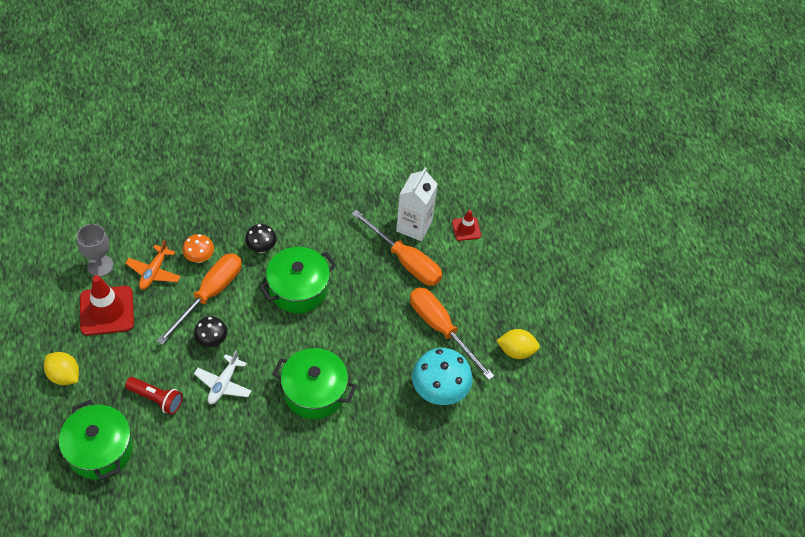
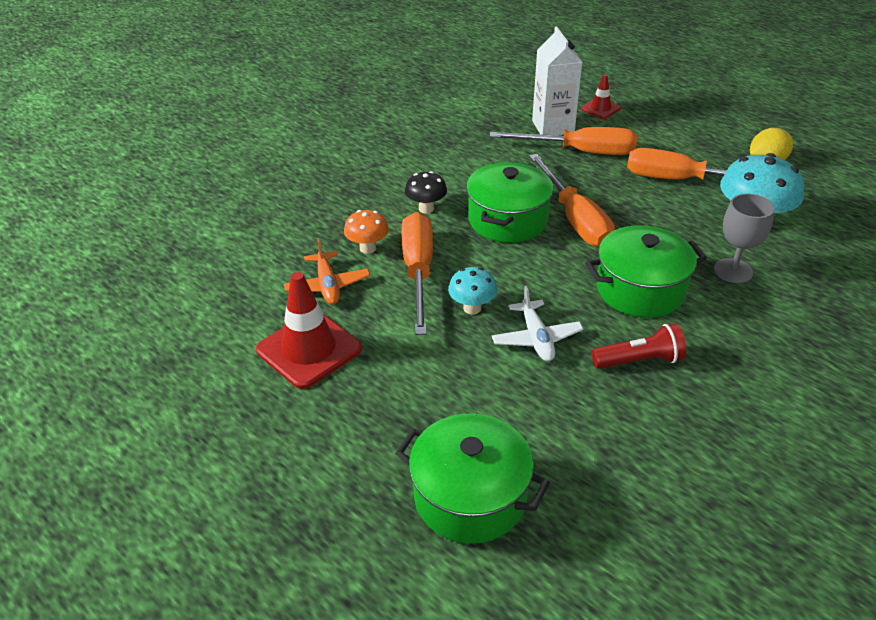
camera: 30 degrees left, 15 degrees down
yellow lemon [44,352,79,385] -> none
grey goblet [77,224,114,277] -> grey goblet moved to [714,194,775,283]
red flashlight [125,377,183,415] -> red flashlight moved to [592,324,686,369]
black mushroom [194,316,227,347] -> turquoise mushroom [448,267,497,314]
none -> orange screwdriver [529,154,615,247]

